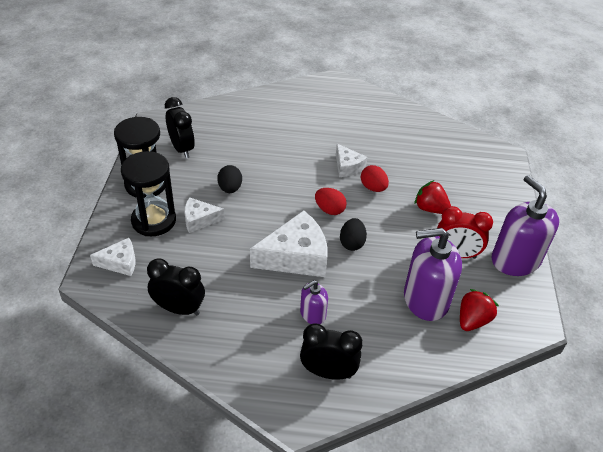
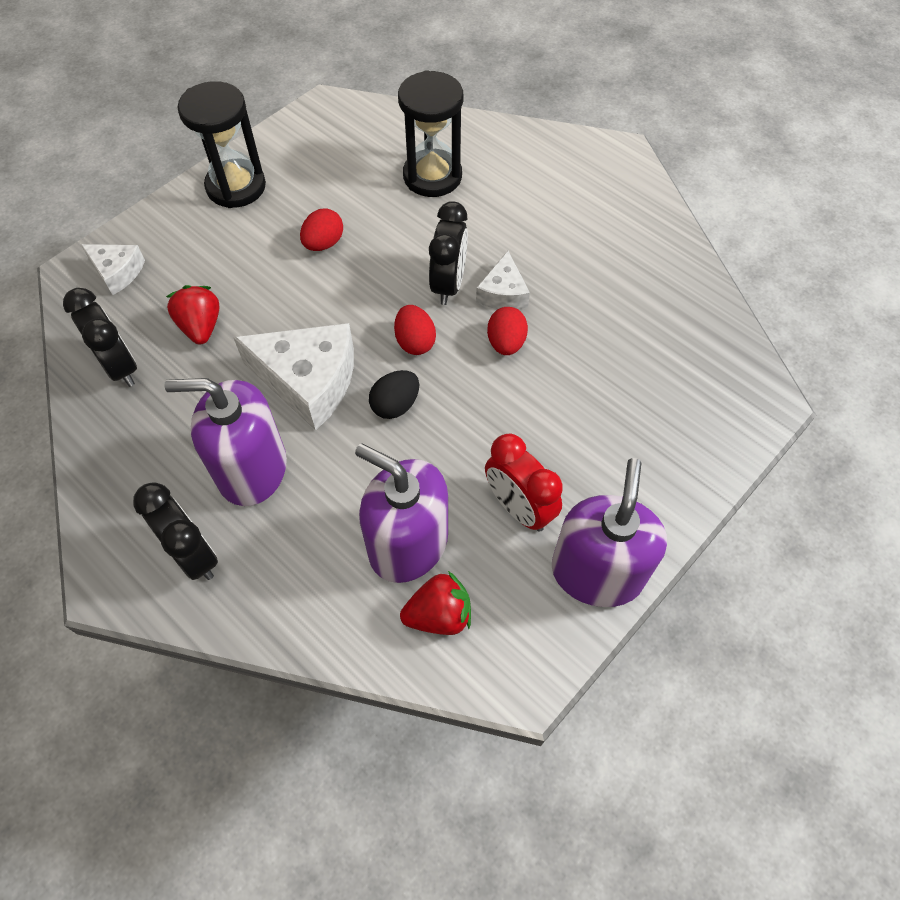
camera: 40 degrees right, 15 degrees up
black hourglass [121,151,176,236] -> black hourglass moved to [398,70,463,197]
black clock [165,97,195,158] -> black clock moved to [429,201,468,305]
white cheese [184,197,225,233] -> none
black egg [217,165,242,193] -> red egg [300,208,343,251]
purple soap dispenser [300,280,328,324] -> purple soap dispenser [164,378,287,506], size x1.95
red strawberry [415,180,451,214] -> red strawberry moved to [166,285,219,344]

